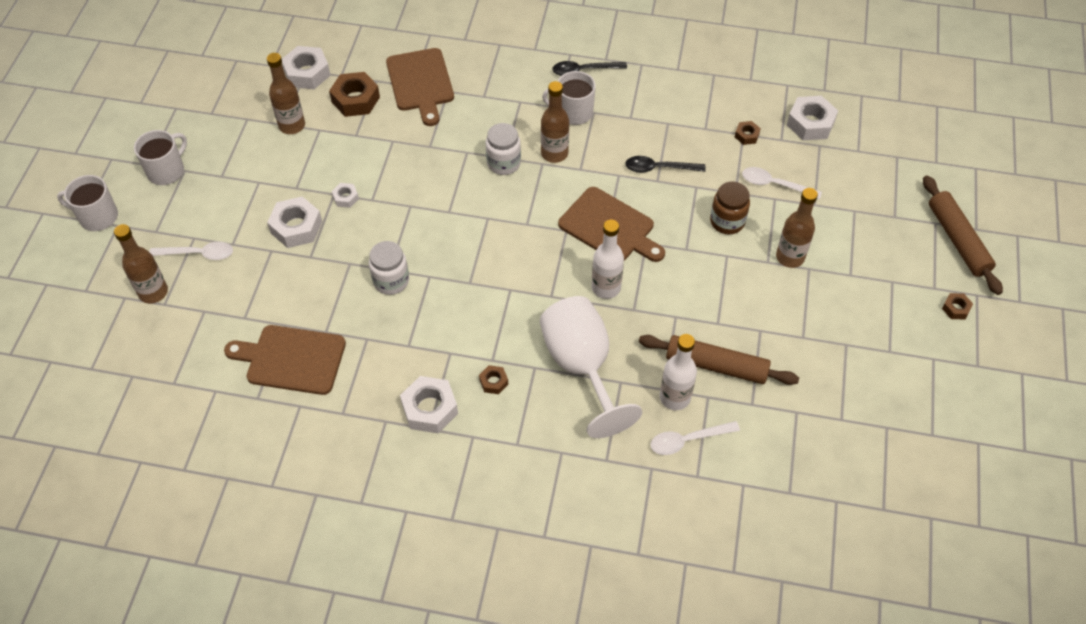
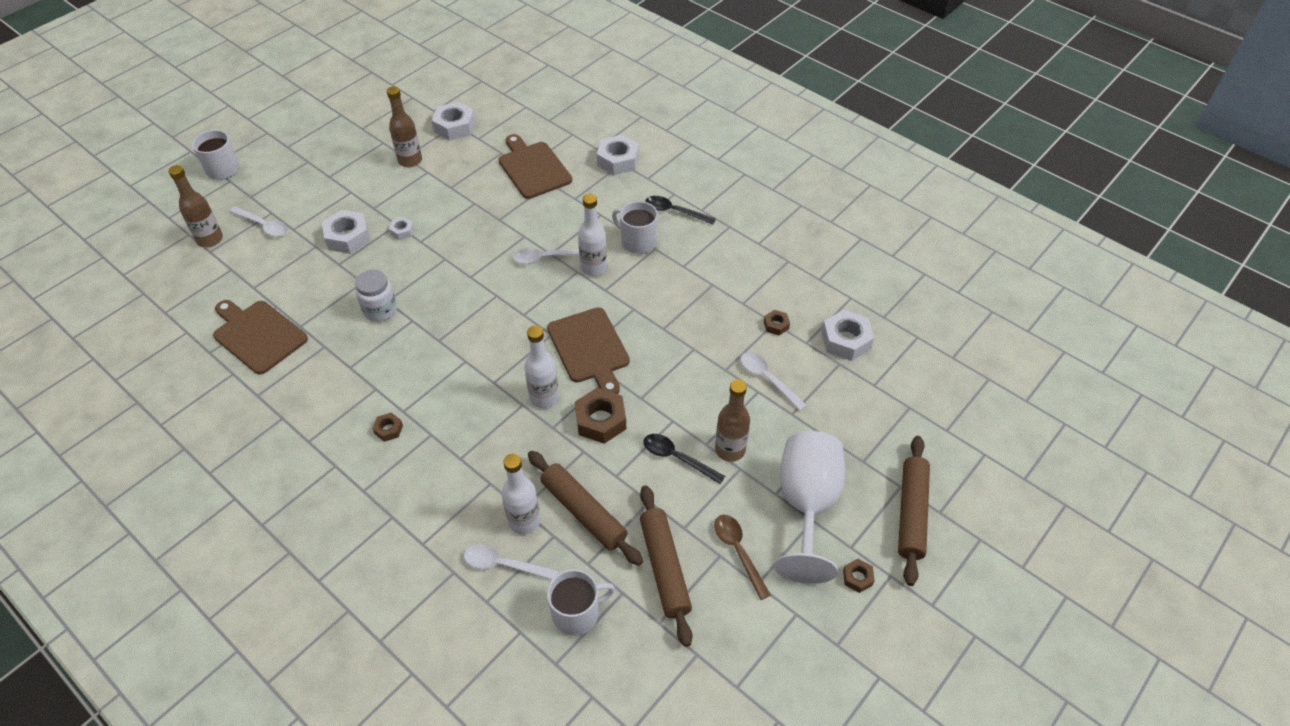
camera: 30 degrees right, 5 degrees down
white mug [134,130,187,185] -> white mug moved to [547,569,615,636]
brown nut [329,72,380,117] -> brown nut moved to [575,388,626,444]
brown cutting board [386,48,454,126] -> brown cutting board turned 135 degrees clockwise [498,134,572,199]
white nut [400,376,458,434] -> white nut moved to [597,135,639,175]
white jar [486,123,521,175] -> white spoon [513,248,579,264]
white goblet [540,296,642,438] -> white goblet moved to [774,431,845,584]
brown bottle [541,81,569,163] -> white bottle [578,194,607,276]
black spoon [625,156,706,173] -> black spoon moved to [643,434,725,484]
brown jar [710,181,750,234] -> none
none -> brown rolling pin [640,485,692,647]
none -> brown spoon [714,515,771,600]

